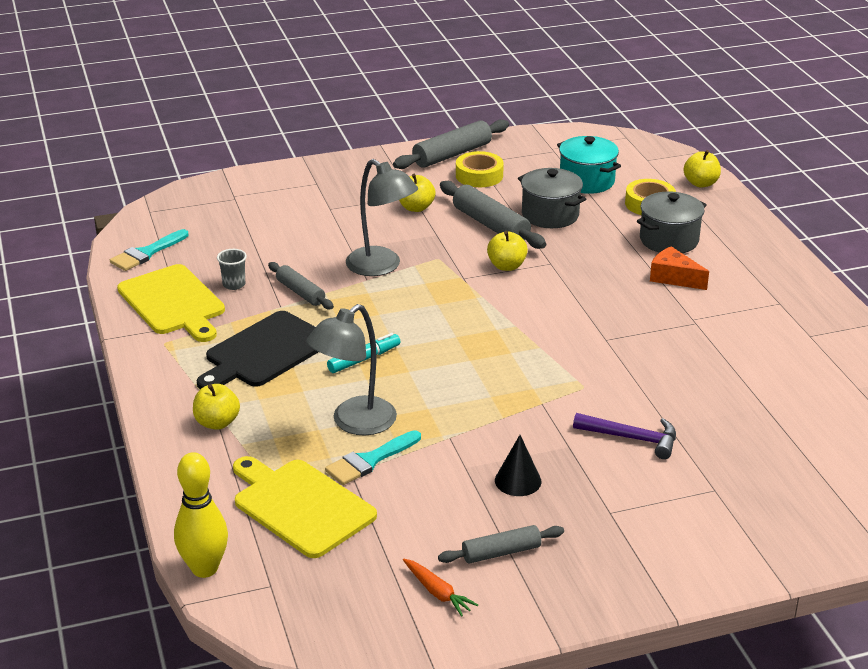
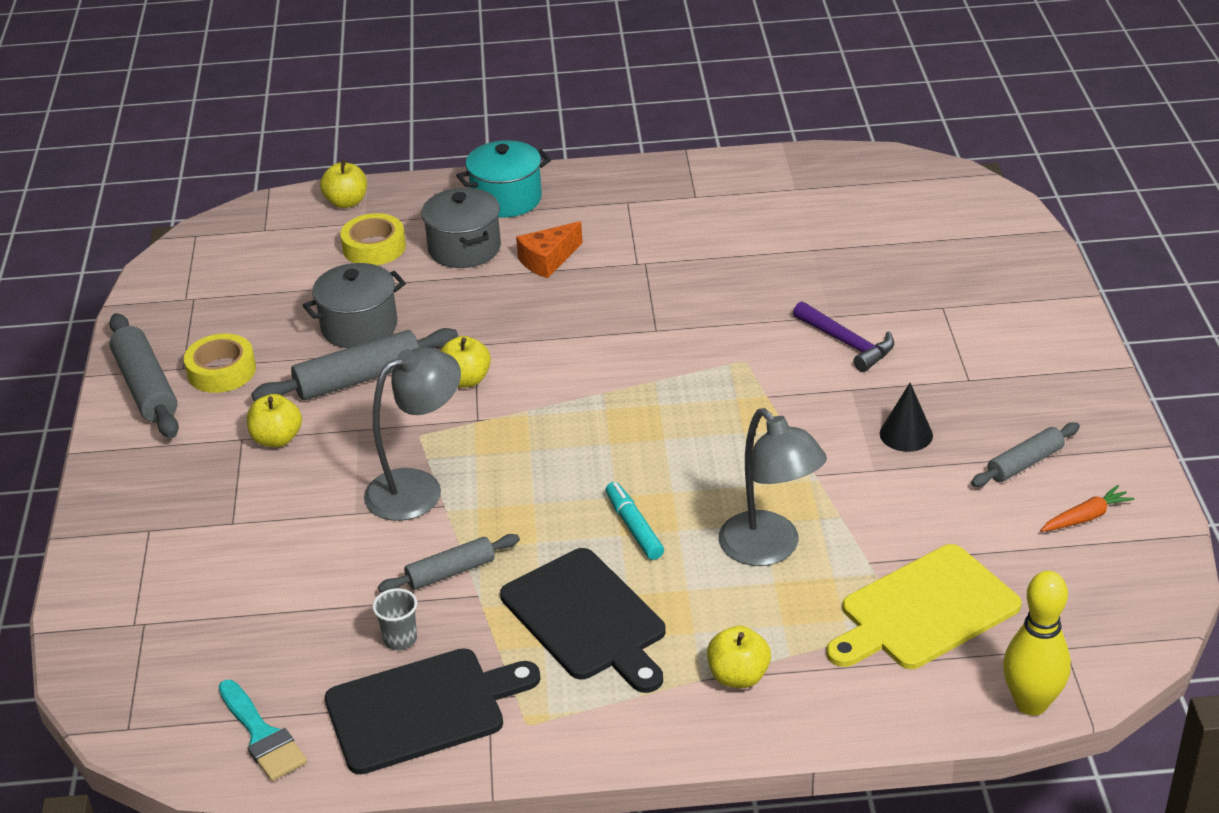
camera: 75 degrees left, 5 degrees up
yellow cutting board [117,264,225,342] -> black cutting board [325,648,541,774]
turquoise brush [325,430,421,485] -> none
grey rolling pin [438,525,564,563] -> grey rolling pin turned 60 degrees clockwise [971,422,1080,487]
turquoise pot [557,136,621,194] -> turquoise pot moved to [456,140,551,217]
purple hammer [573,413,676,459] -> purple hammer turned 105 degrees clockwise [793,301,894,372]

